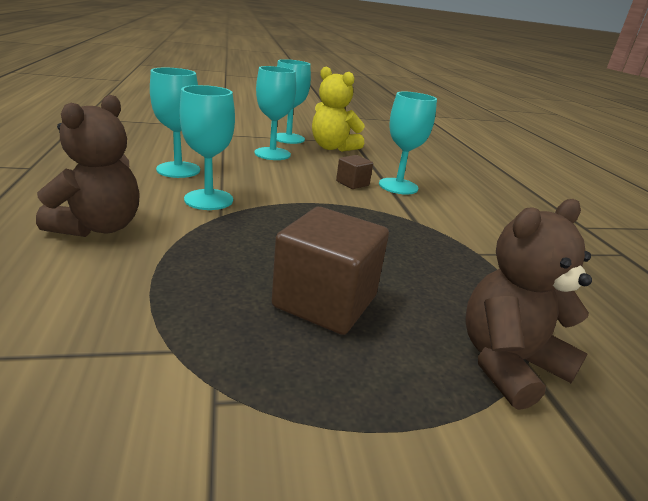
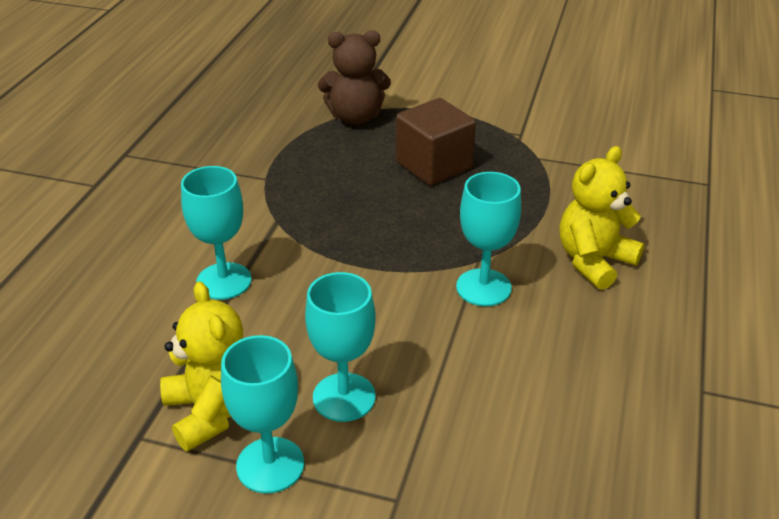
camera: 150 degrees left, 10 degrees up
brown teddy bear [36,95,140,237] -> yellow teddy bear [560,146,644,290]
turquoise goblet [150,68,200,178] -> none
brown cube [336,155,373,189] -> none

